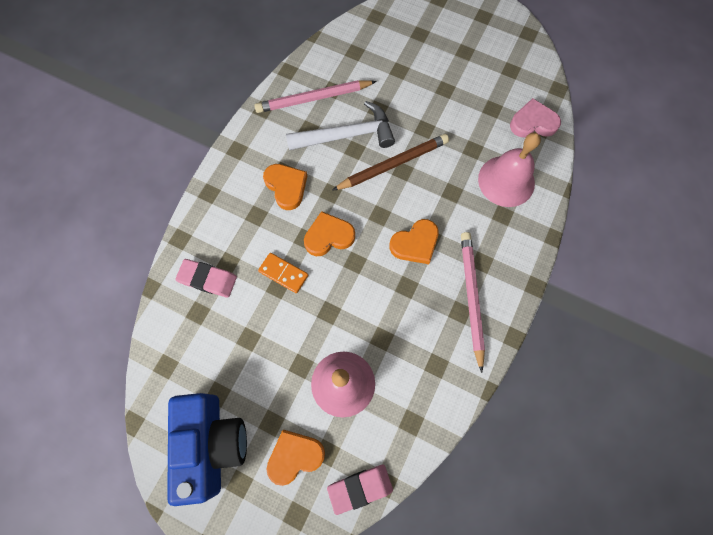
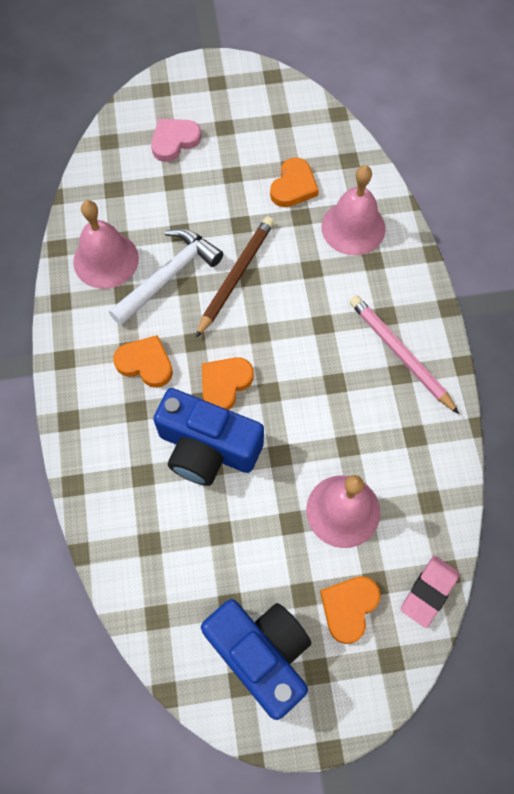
camera: 35 degrees left, 5 degrees down
pink eraser [175,259,237,298] -> none
pink pencil [254,80,377,113] -> pink bell [73,200,139,289]
orange domino [258,253,308,293] -> blue camera [153,388,264,486]
orange heart [389,219,439,264] -> orange heart moved to [270,157,319,207]
pink heart [510,98,561,137] -> pink heart moved to [151,119,201,162]

